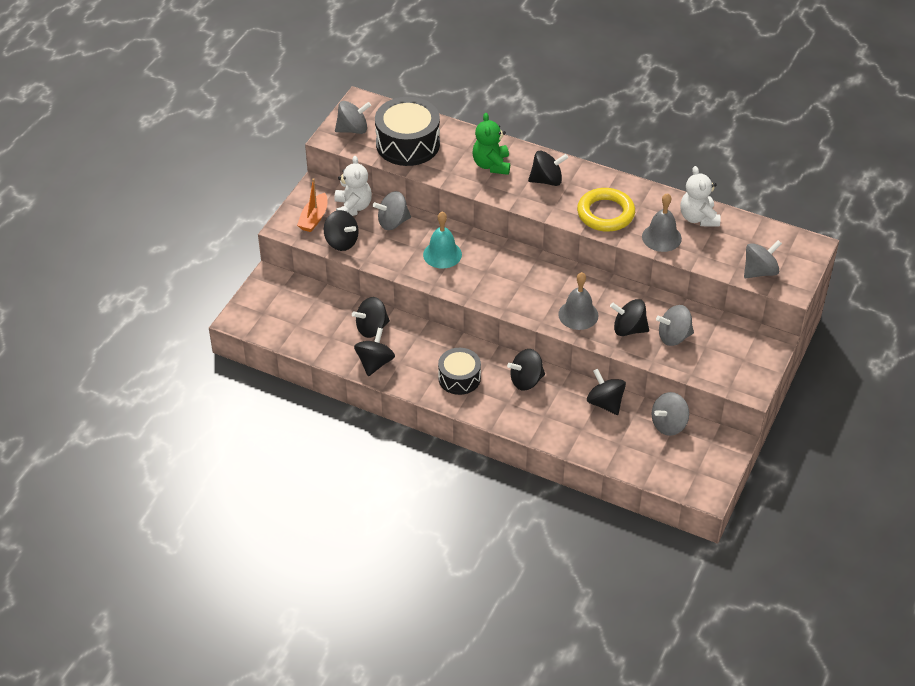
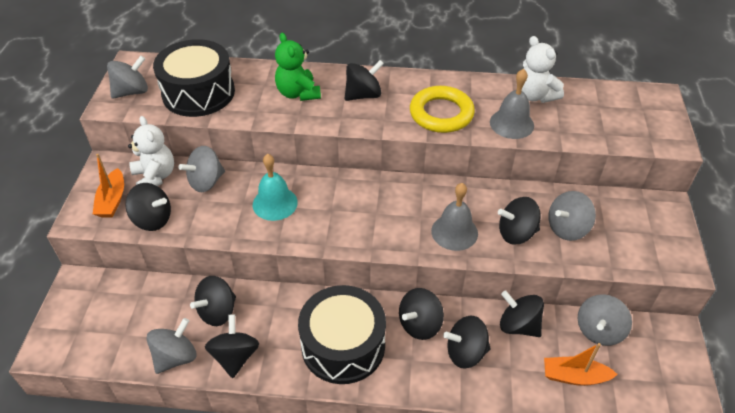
camera: 20 degrees left, 0 degrees up
black drum [438,348,481,395] -> black drum [298,285,386,384], size x1.62
grey spinning top [744,240,782,278] -> grey spinning top moved to [146,318,196,374]
none -> black spinning top [443,316,491,369]
none -> orange boat [544,343,618,386]

